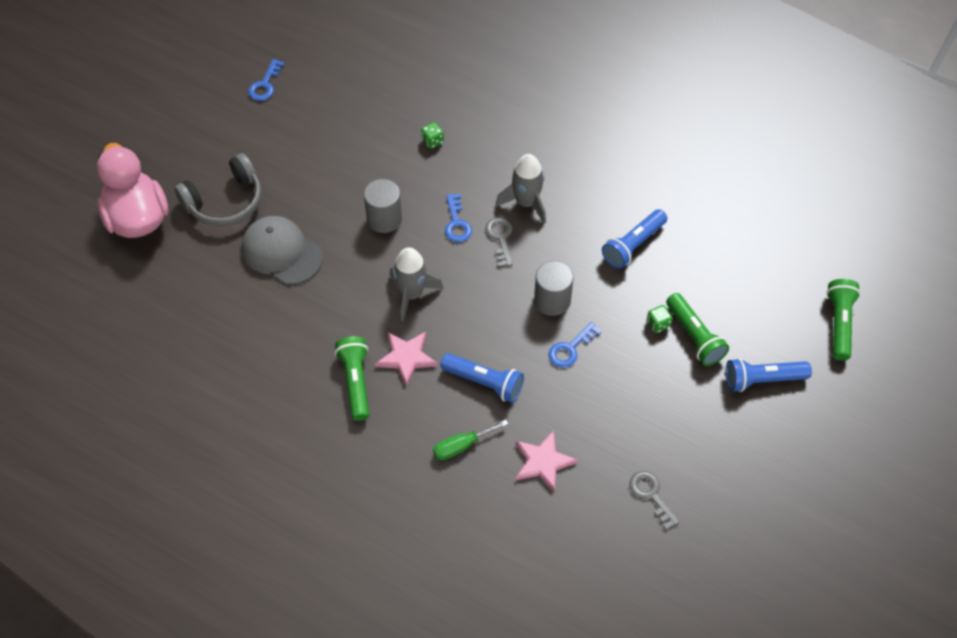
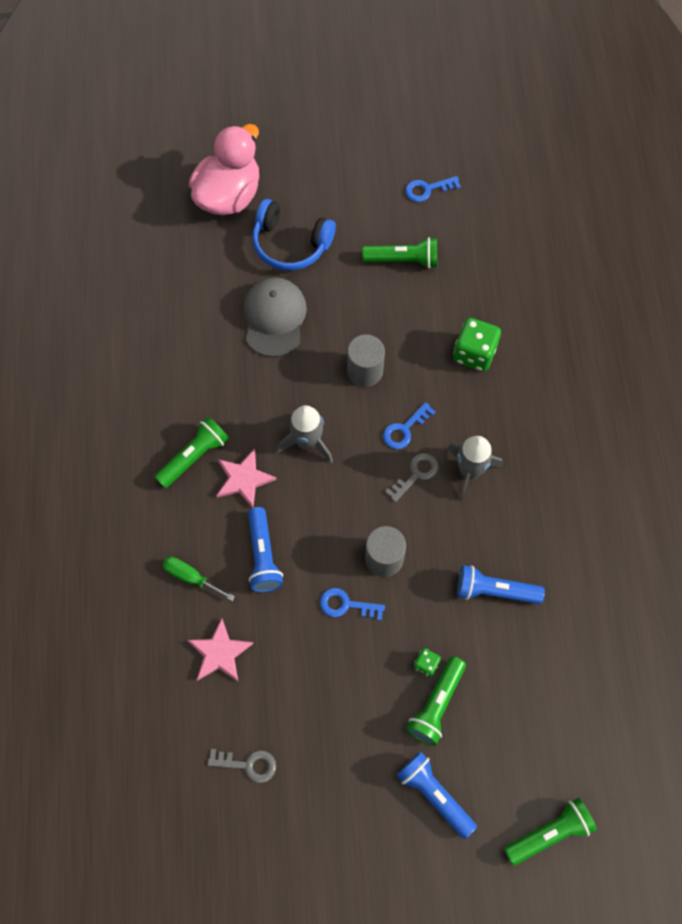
camera: 55 degrees right, 10 degrees up
grey headphones [175,153,262,227] -> blue headphones [252,199,336,271]
green dice [421,122,444,149] -> green dice [453,318,501,371], size x1.99
grey key [629,471,680,530] -> grey key turned 75 degrees clockwise [207,749,276,783]
none -> green flashlight [362,237,437,269]

